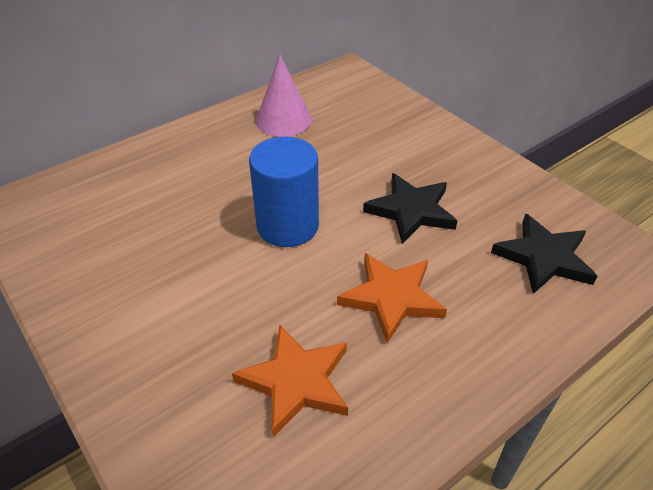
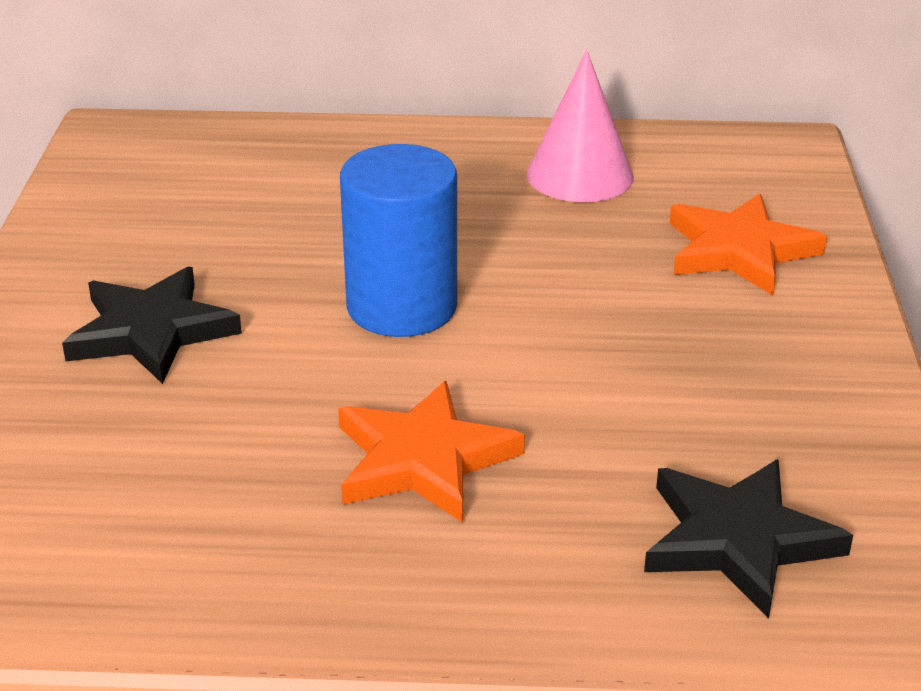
camera: 40 degrees right, 10 degrees down
orange star [232,325,348,437] -> orange star moved to [670,194,827,296]
black star [363,173,457,244] -> black star moved to [62,267,242,384]

